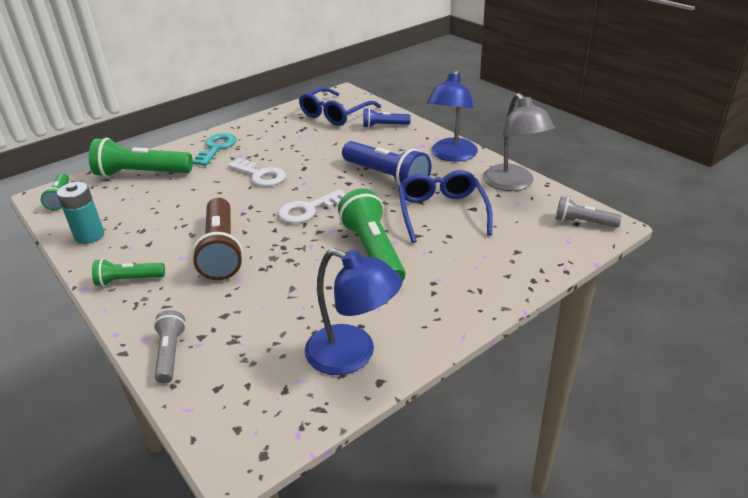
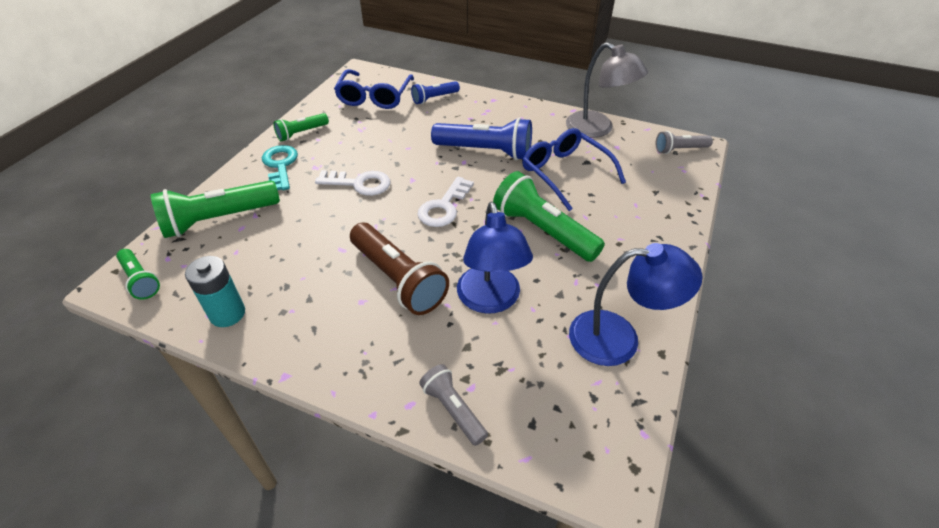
camera: 30 degrees left, 10 degrees up
green flashlight [92,259,165,286] -> green flashlight moved to [273,113,329,141]
blue lamp [427,70,478,162] -> blue lamp moved to [457,202,533,313]

